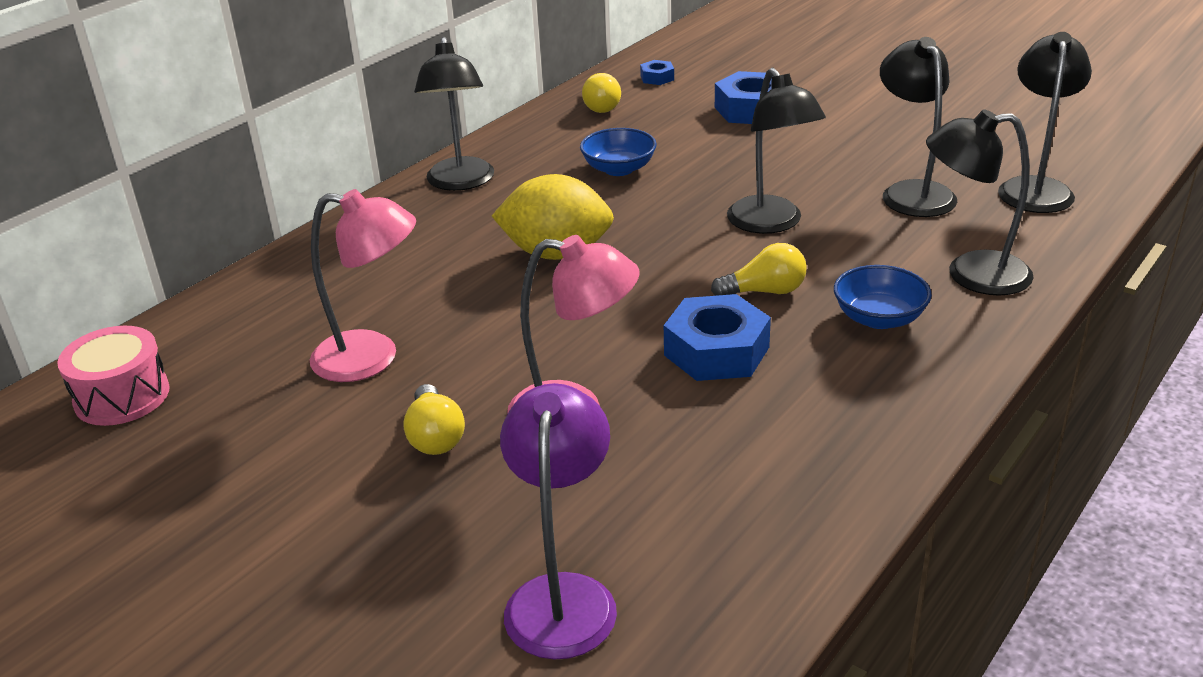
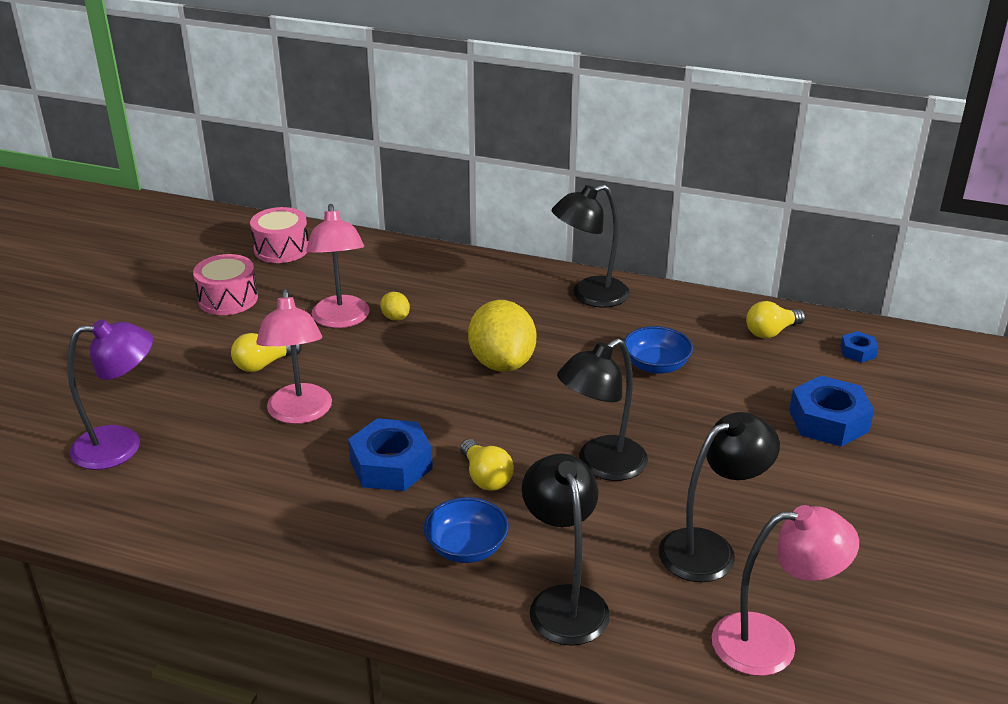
camera: 70 degrees right, 0 degrees up
black lamp [998,32,1092,213] -> pink lamp [712,505,859,676]
none -> pink drum [193,254,258,315]
none -> yellow lemon [380,292,410,321]

